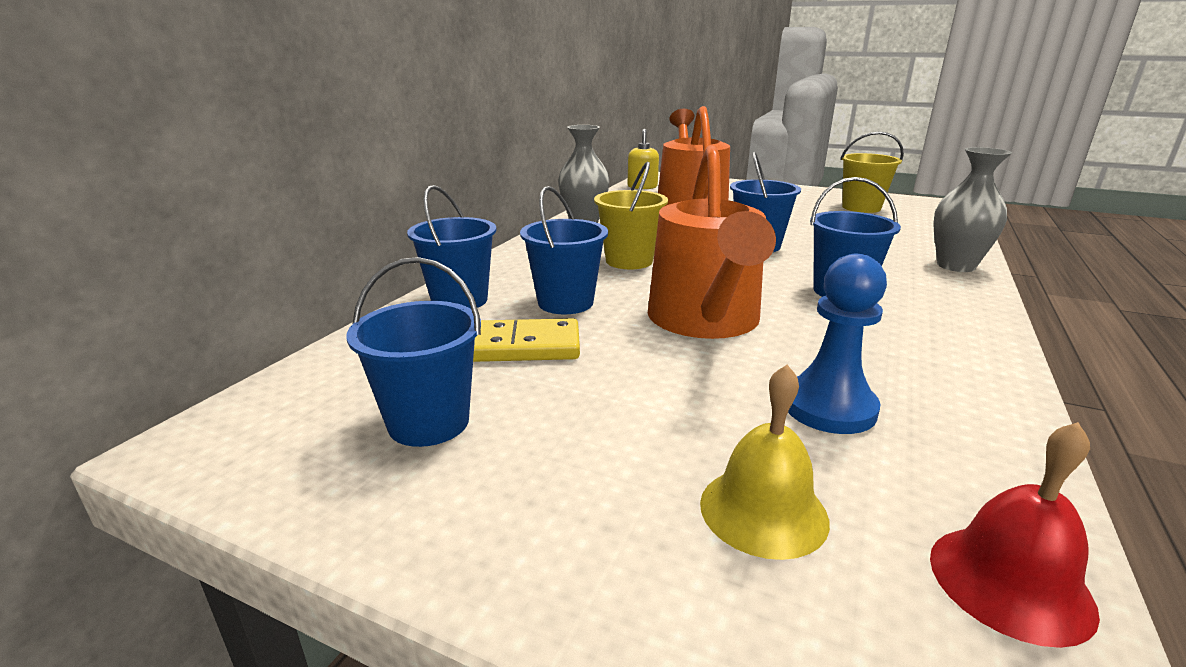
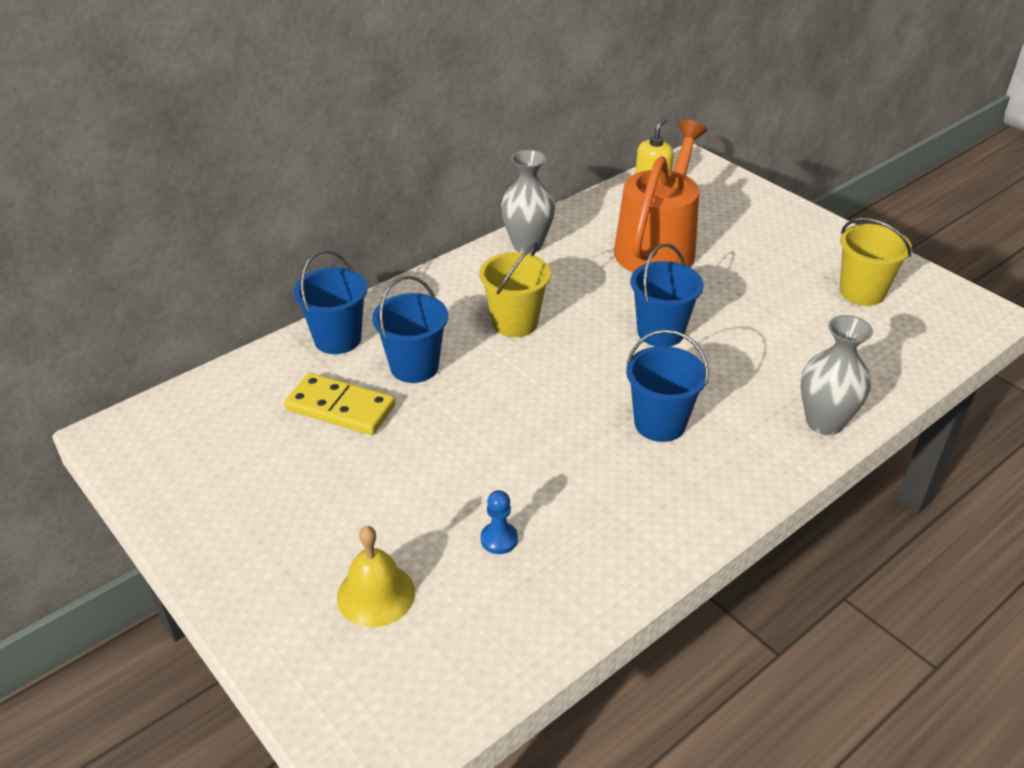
camera: 25 degrees right, 15 degrees up
blue bucket [346,257,481,447] -> none
orange watering can [648,145,776,339] -> none
blue pawn [788,254,887,434] -> blue pawn [481,490,518,554], size x0.56
red bell [930,422,1100,648] -> none

